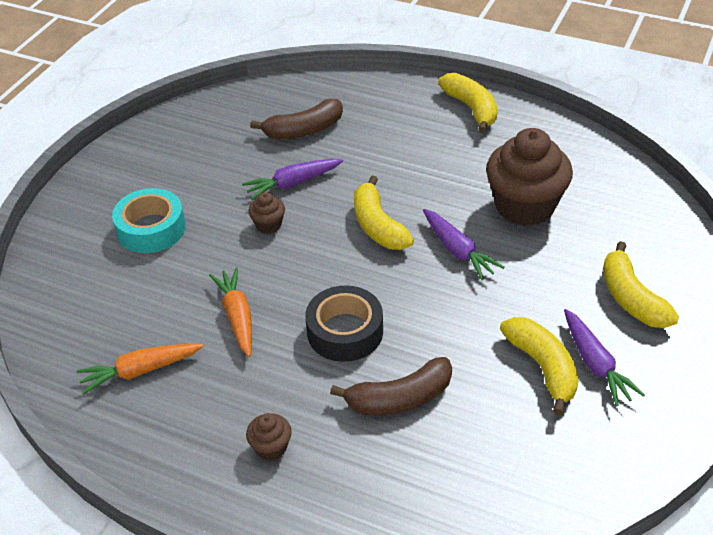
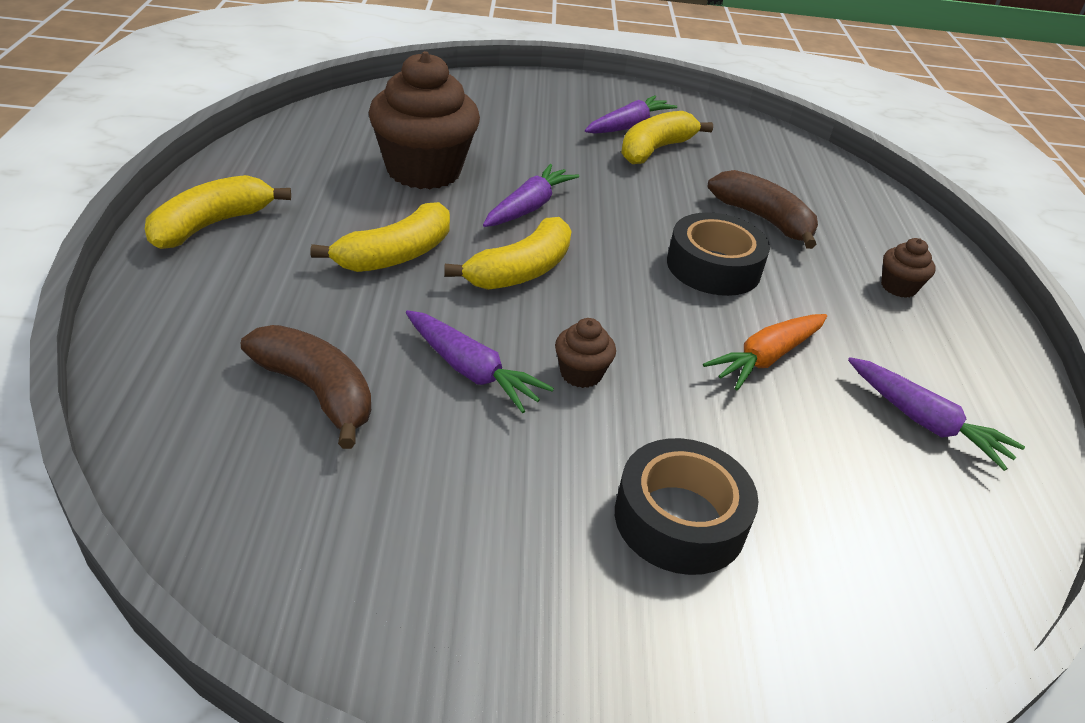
camera: 120 degrees left, 5 degrees down
orange carrot [76,343,203,395] -> purple carrot [848,357,1025,471]
turquoise tape [112,188,186,253] -> black tape [615,438,759,575]
yellow banana [603,241,679,328] -> yellow banana moved to [311,202,450,272]

